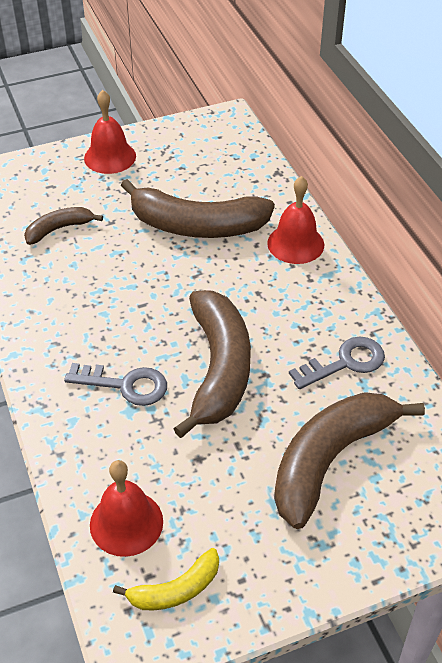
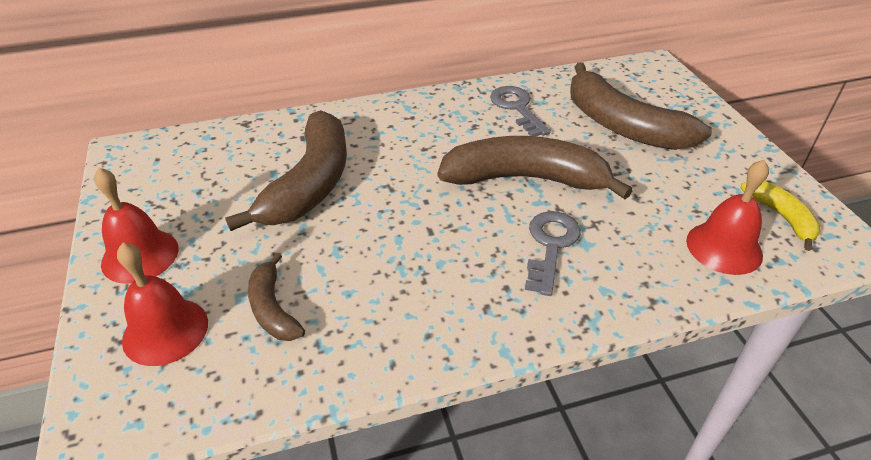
camera: 85 degrees left, 5 degrees down
red bell [267,176,324,264] -> red bell moved to [117,243,208,366]

